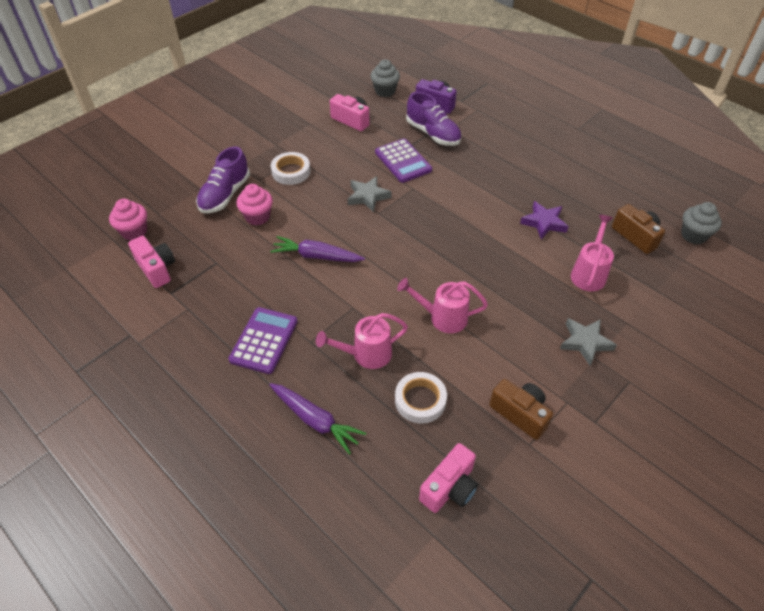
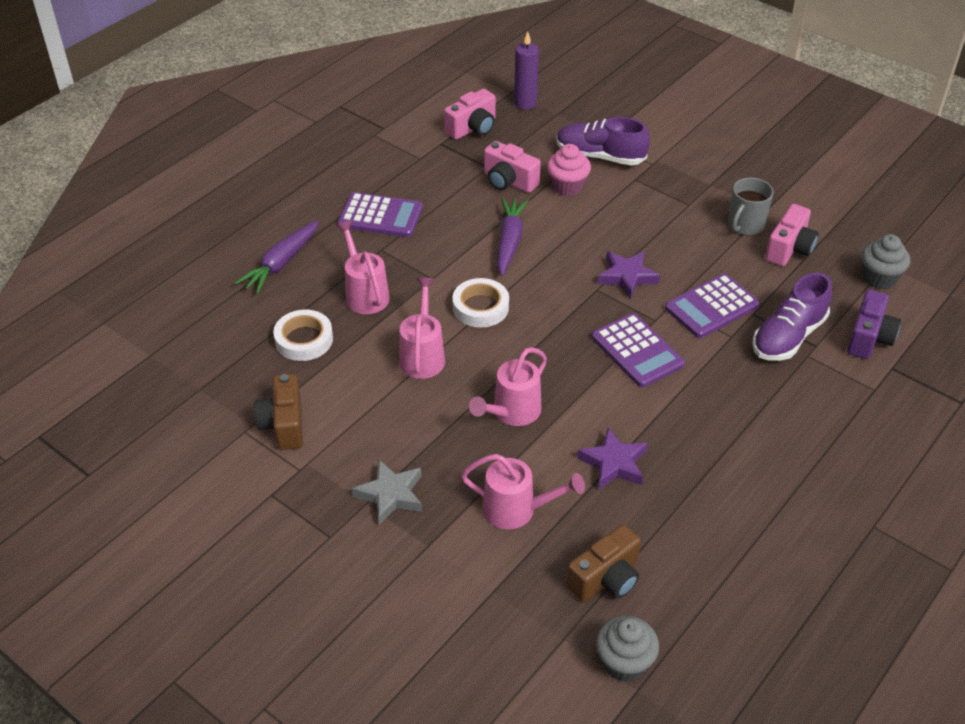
camera: 85 degrees right, 5 degrees down
pink cupcake [109,199,147,241] -> purple candle [514,32,539,109]
white tape [271,152,310,185] -> white tape moved to [453,278,509,328]
grey star [348,176,392,212] -> purple star [598,251,660,299]
pink camera [419,443,478,513] -> pink camera moved to [484,141,541,193]
brown camera [489,379,553,440] -> brown camera turned 135 degrees clockwise [254,374,303,450]
none -> pink watering can [469,347,547,426]
none -> purple calculator [592,313,685,388]
none -> grey mug [728,178,774,235]

